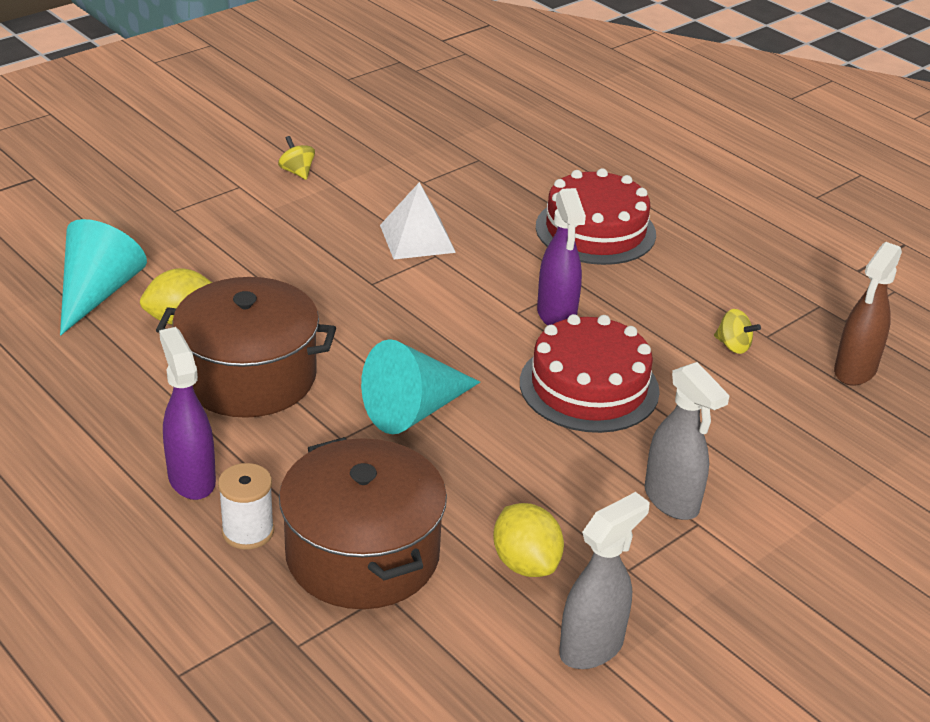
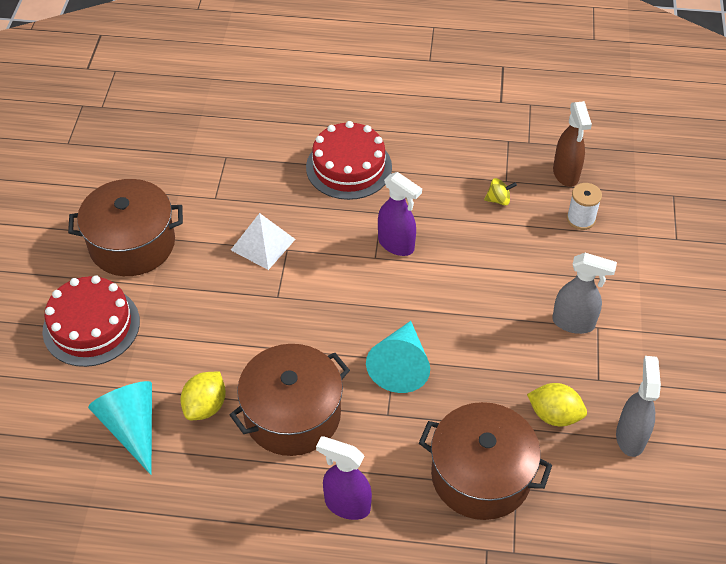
camera: 40 degrees left, 15 degrees up
white spool [218,463,274,550] -> white spool moved to [567,183,602,230]
yellow spinning top [278,136,315,180] -> brown pot [68,179,183,276]
red cake [520,314,660,433] -> red cake moved to [42,275,140,367]

